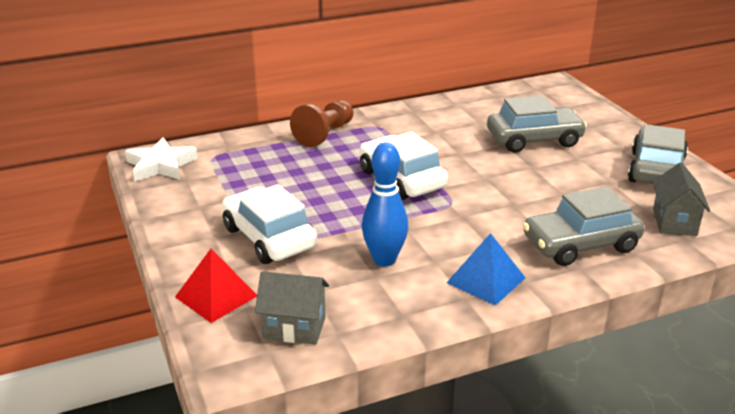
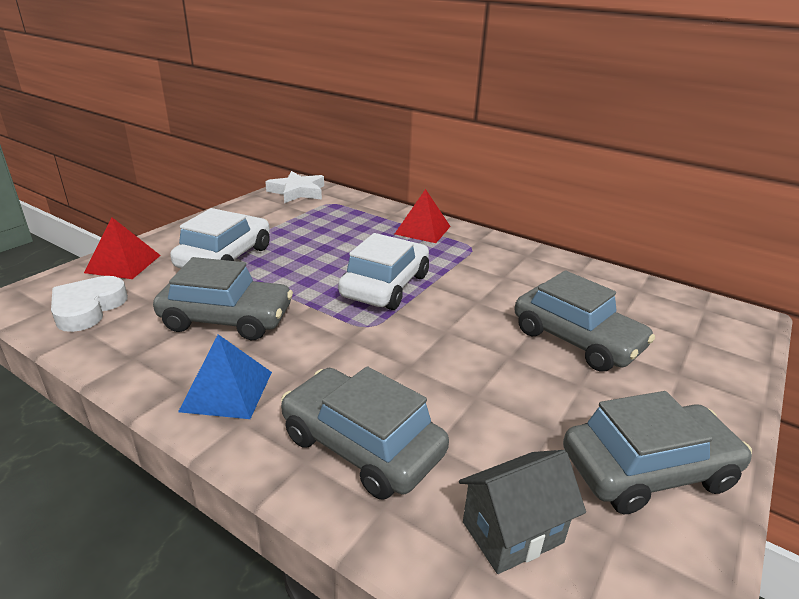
camera: 55 degrees right, 0 degrees up
grey house [255,271,329,345] -> white heart [51,276,128,332]
brown pawn [290,101,354,147] -> red pyramid [395,189,451,243]
blue bowling pin [362,142,408,266] -> grey car [153,257,293,340]

